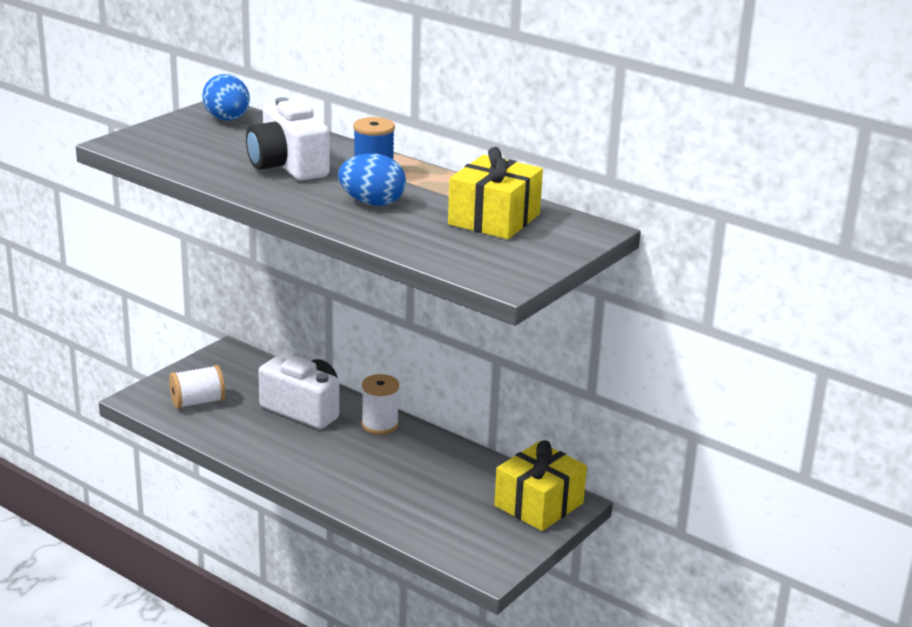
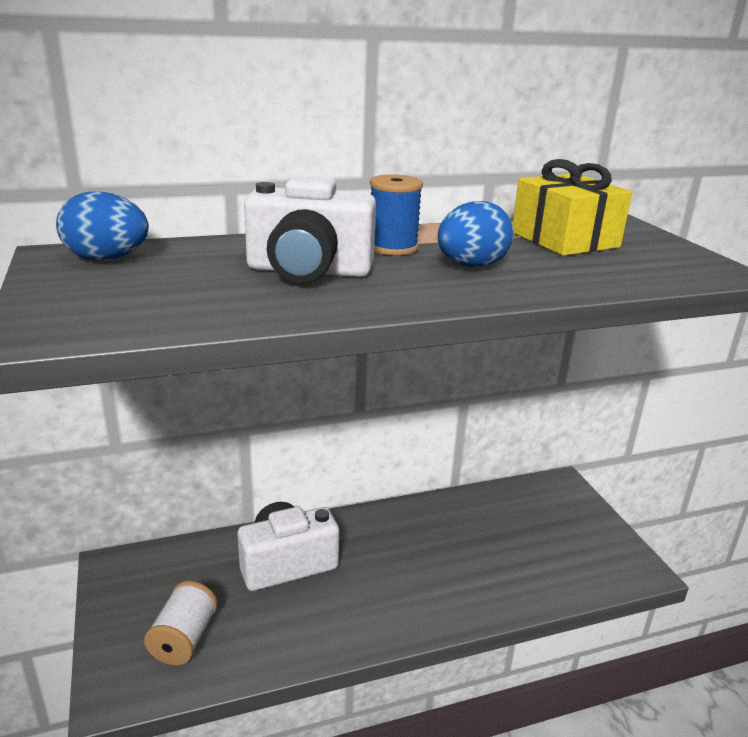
camera: 55 degrees left, 0 degrees up
white spool [362,374,399,435] -> none
yellow gift [494,440,587,531] -> none

